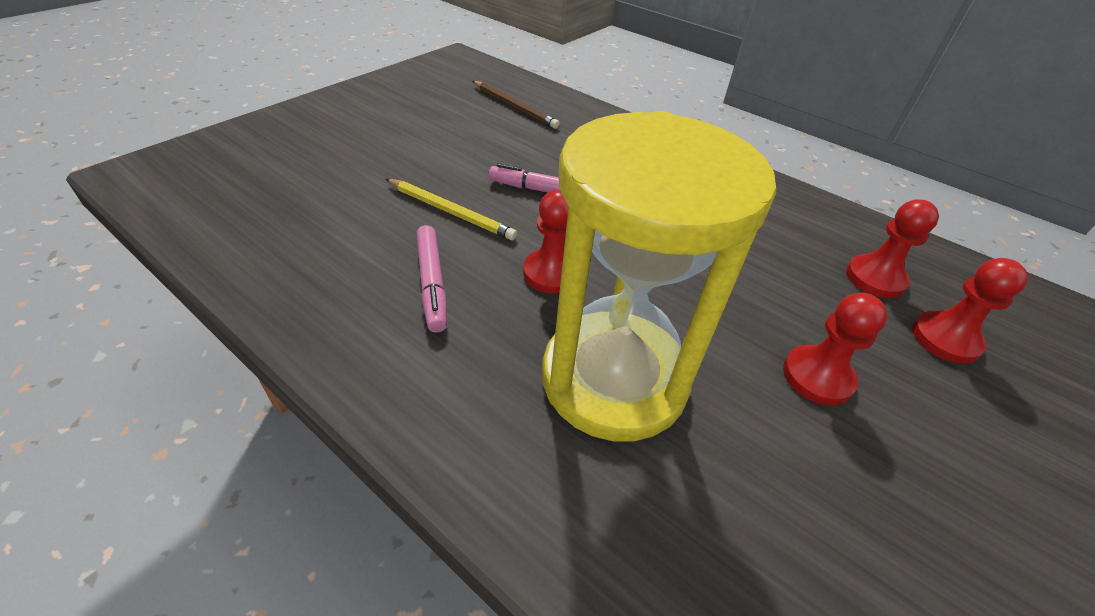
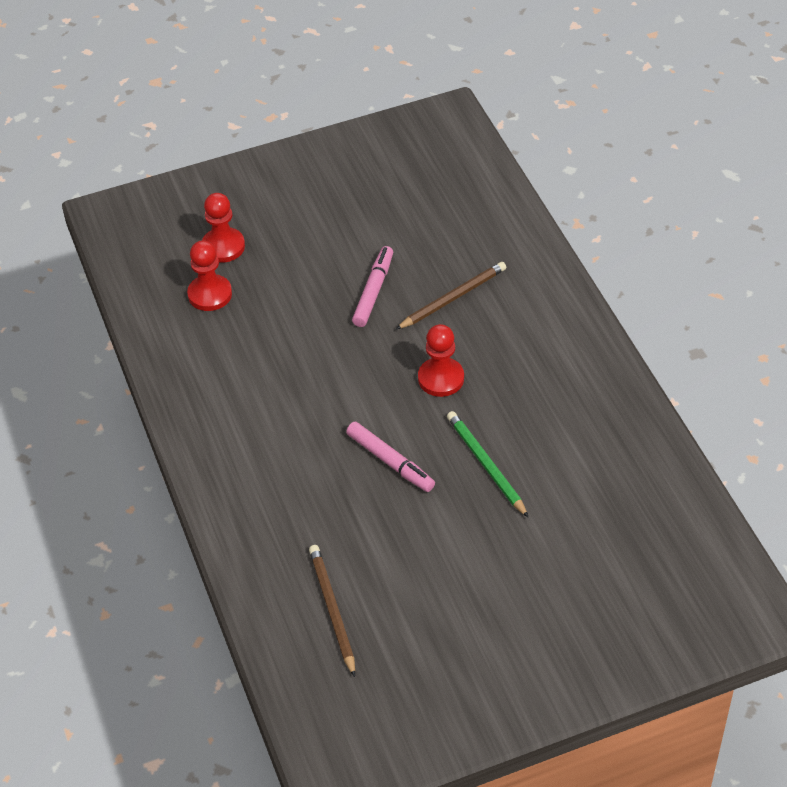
camera: 145 degrees left, 5 degrees up
yellow pencil [386,179,517,240] -> green pencil [447,411,529,518]
pink marker [416,225,447,333] -> pink marker moved to [352,246,393,327]
yellow hourglass [542,111,776,442] -> brown pencil [395,262,506,330]
red pawn [783,293,887,405] -> none

